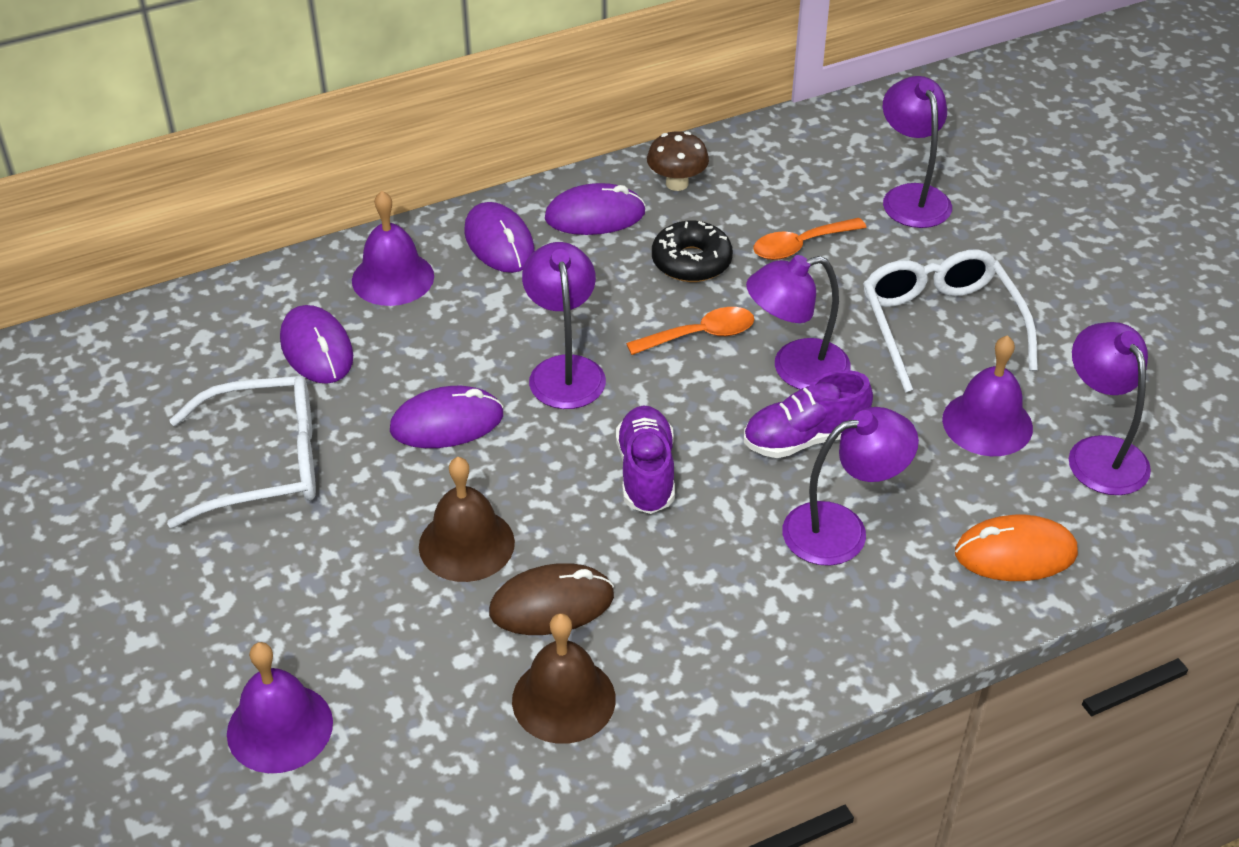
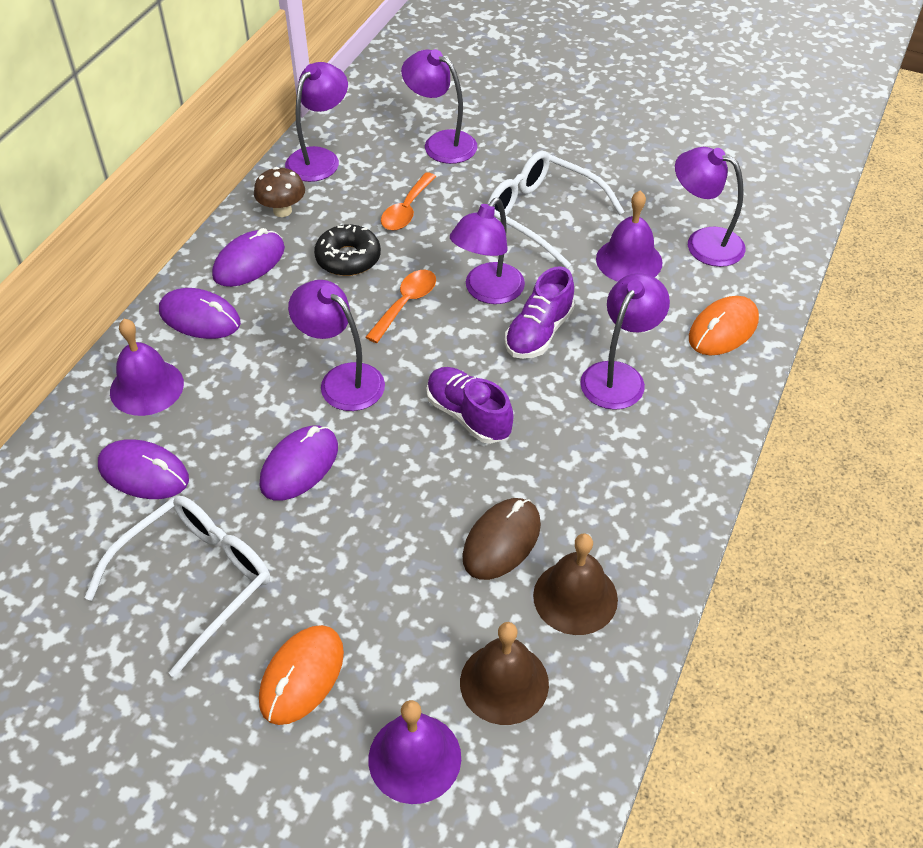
camera: 40 degrees left, 5 degrees up
brown bell [419,457,515,582] -> brown bell moved to [460,622,549,725]
none -> orange mouse [259,625,344,725]
none -> purple lamp [285,62,348,182]

